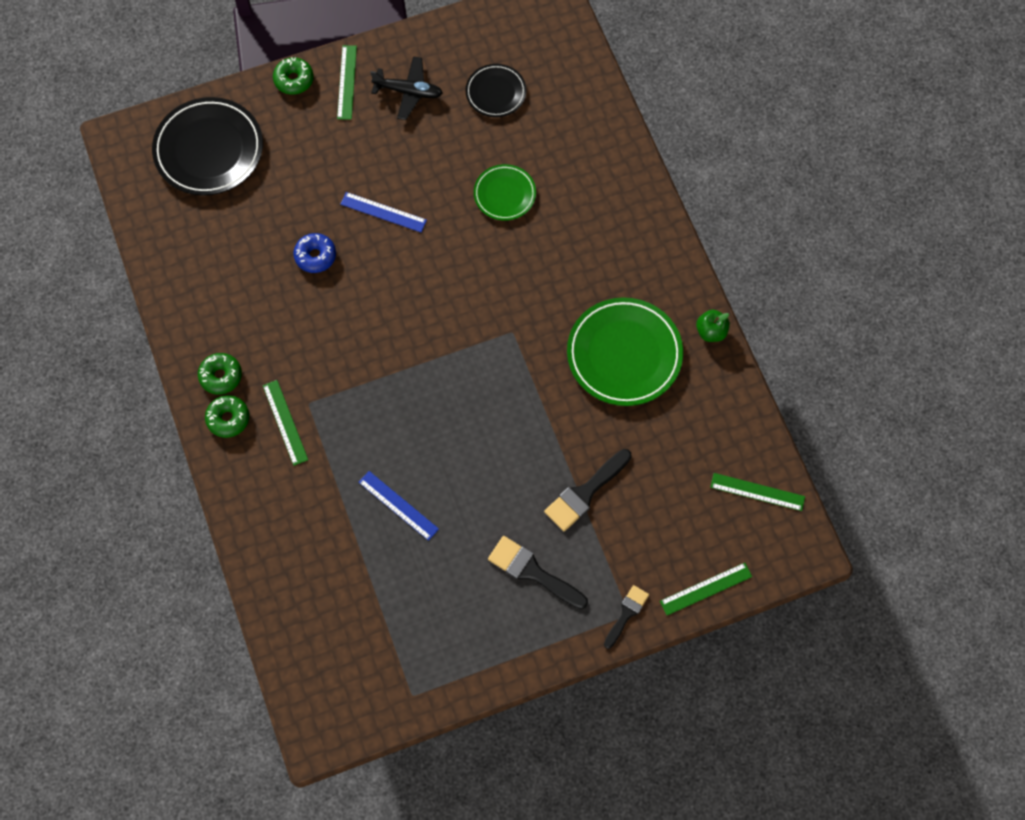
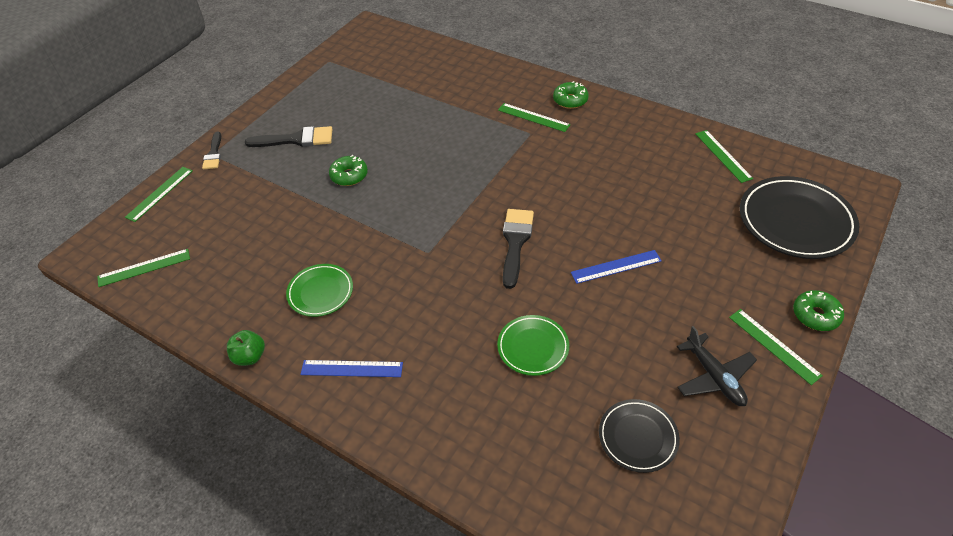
camera: 145 degrees right, 20 degrees down
green donut [198,353,242,395] -> green donut moved to [329,155,368,186]
blue donut [293,233,336,273] -> none
blue ruler [359,471,439,541] -> blue ruler moved to [300,360,403,377]
black plane [370,56,443,120] -> black plane turned 90 degrees counterclockwise [677,326,757,406]
black brush [544,449,632,531] -> black brush moved to [503,209,534,289]
green plate [567,297,683,406] -> green plate [286,264,353,317], size x0.56
none -> green ruler [695,130,753,183]

